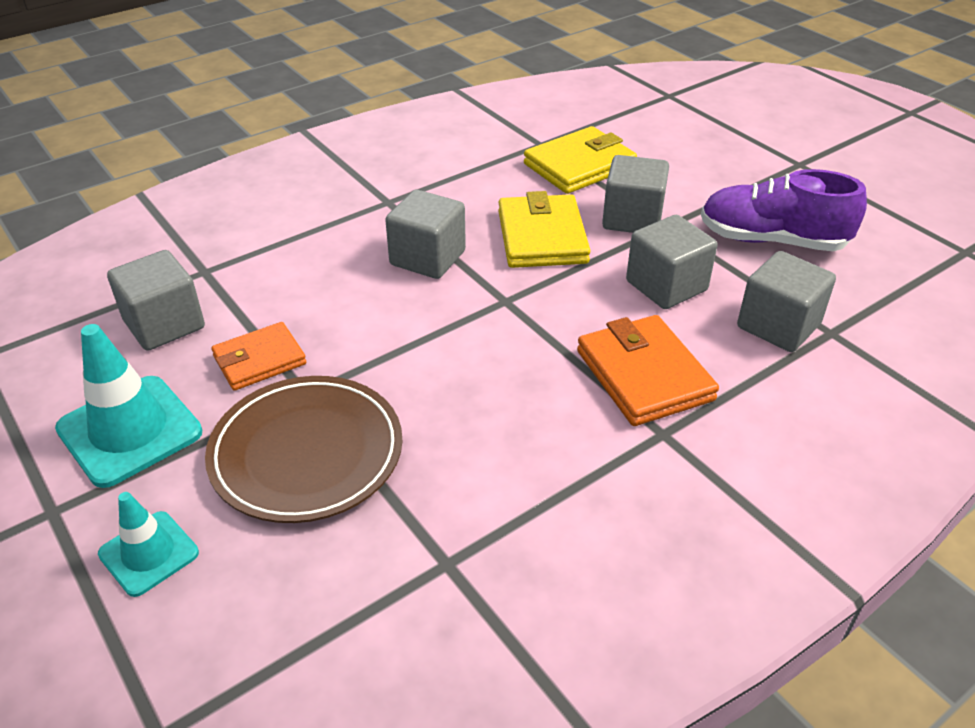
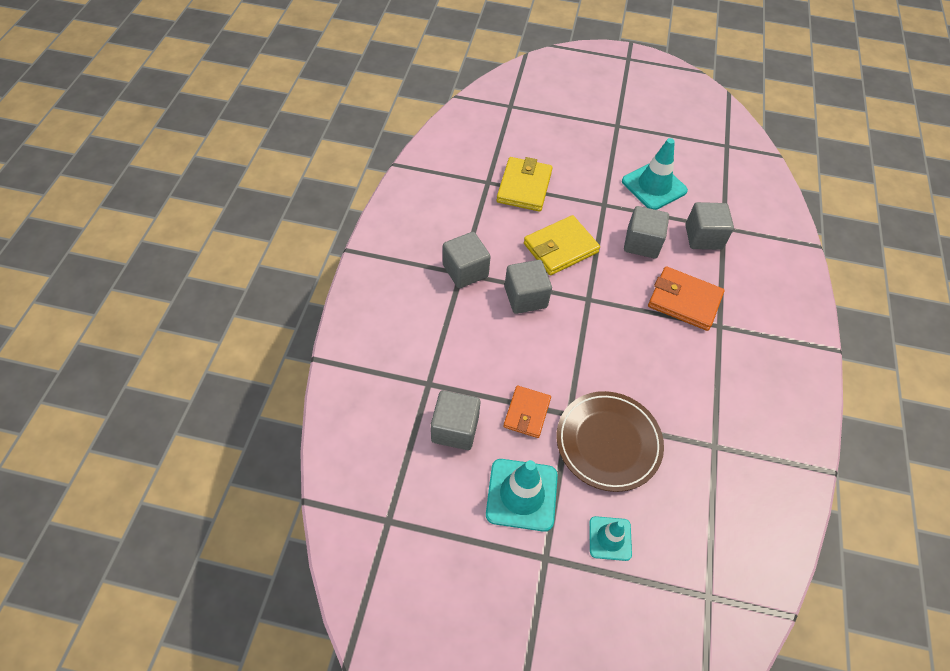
camera: 45 degrees left, 15 degrees up
yellow wallet [498,191,591,268] -> yellow wallet turned 75 degrees counterclockwise [524,215,600,275]
grey cube [602,155,669,233] -> grey cube moved to [443,232,491,288]
purple shoe [701,169,867,251] -> turquoise traffic cone [622,138,688,210]

